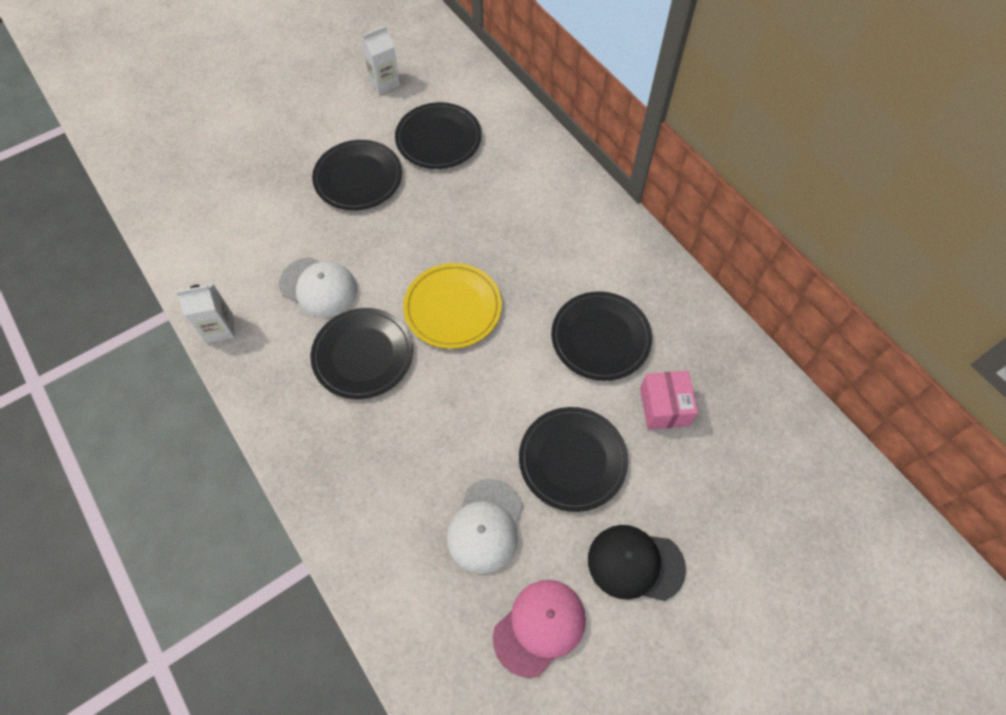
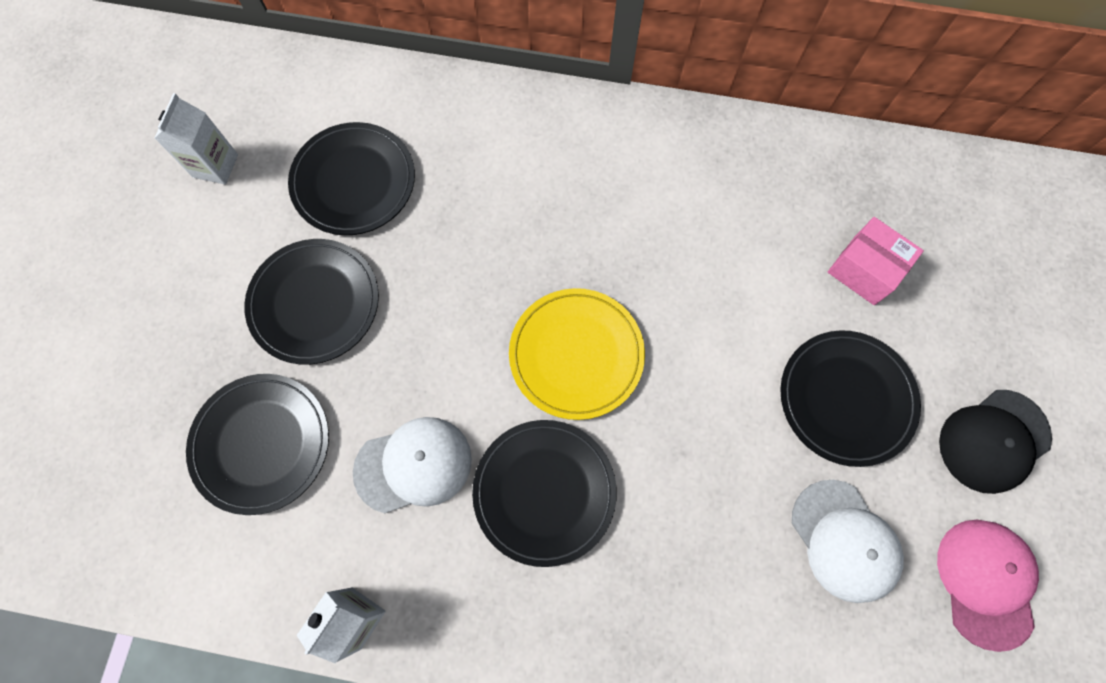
camera: 45 degrees left, 10 degrees up
black plate [551,291,652,381] -> black plate moved to [186,374,329,515]

